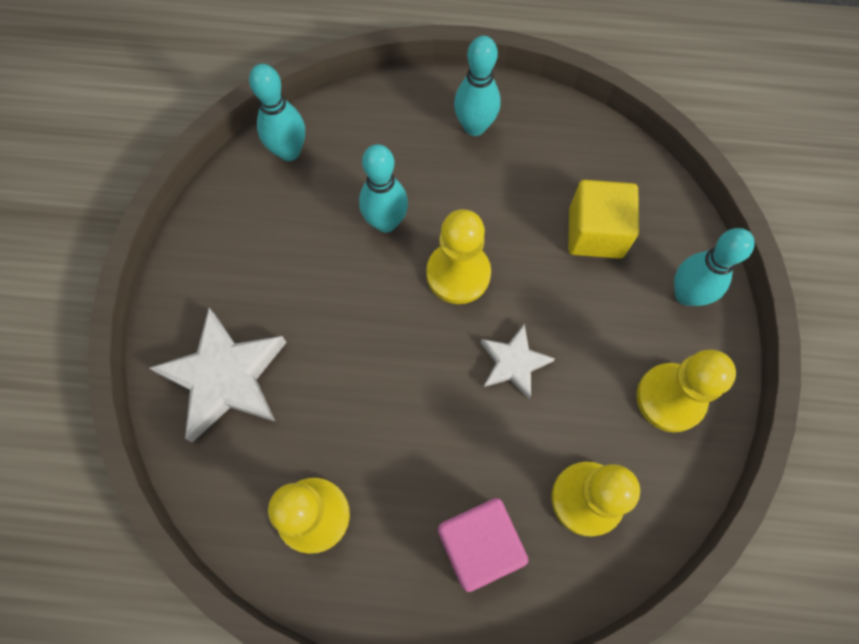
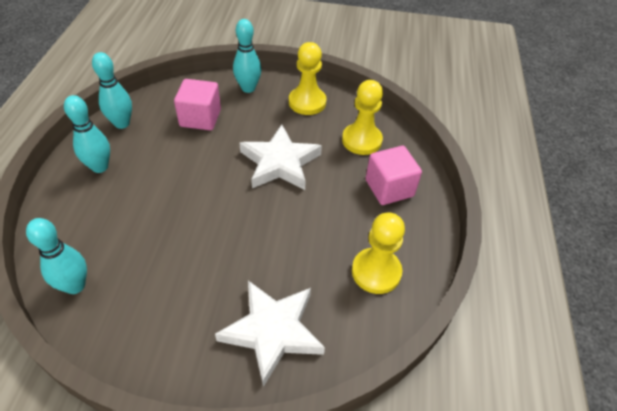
camera: 90 degrees left, 20 degrees down
turquoise bowling pin [359,144,408,232] -> turquoise bowling pin moved to [92,52,132,129]
yellow pawn [426,209,491,304] -> none
white star [481,324,555,399] -> white star [240,125,322,190], size x1.75
yellow cube [568,180,639,259] -> pink cube [174,79,221,130]

